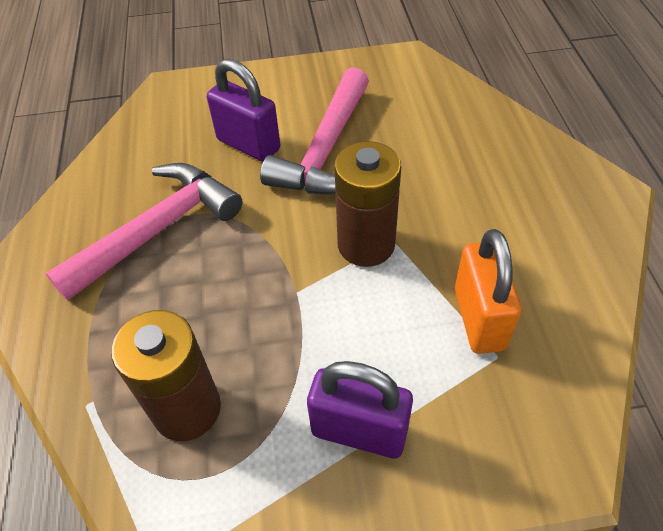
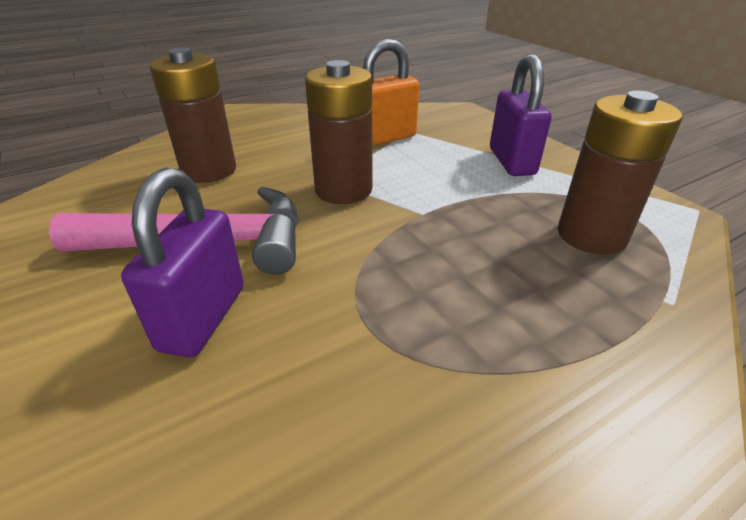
camera: 115 degrees left, 15 degrees down
pink hammer [45,163,242,301] -> none
none -> brown battery [150,48,236,183]

